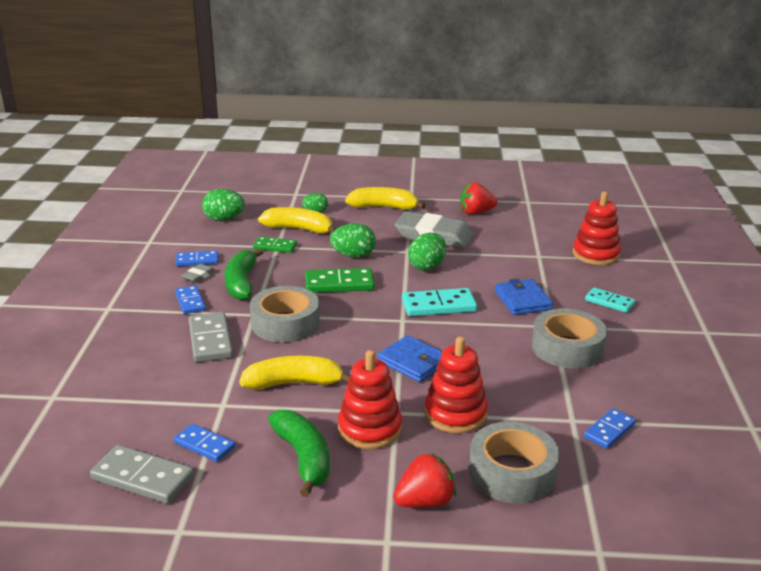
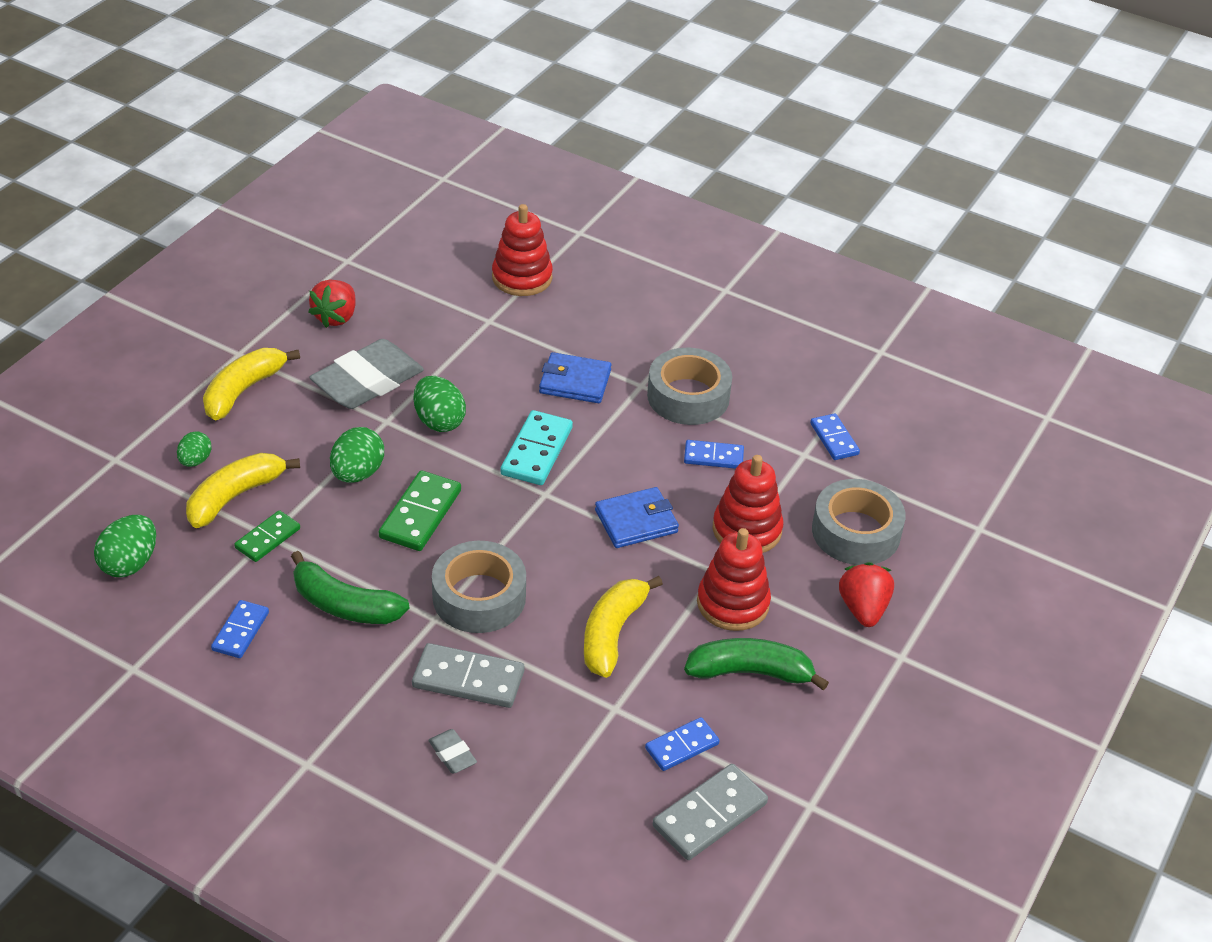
camera: 65 degrees left, 15 degrees up
blue domino [175,285,206,314] -> blue domino moved to [684,440,744,469]
grey eraser [182,264,216,283] -> grey eraser moved to [428,729,477,773]
turquoise domino [585,287,635,313] -> none

